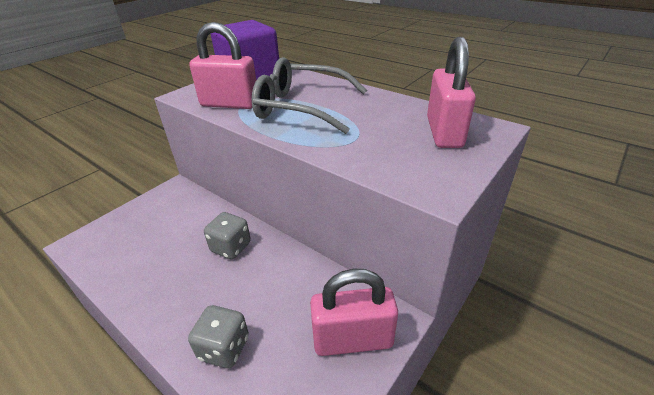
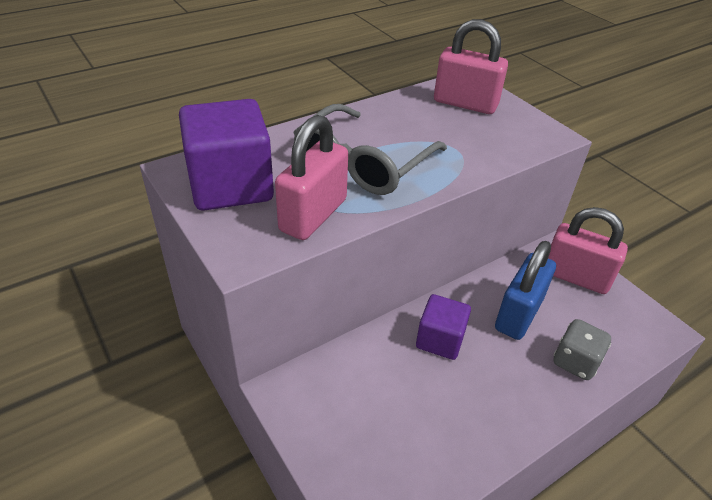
camera: 75 degrees left, 5 degrees up
grey dice [204,212,251,259] -> purple cube [416,294,471,360]
pink padlock [310,269,398,356] -> pink padlock turned 75 degrees counterclockwise [548,207,628,294]
none -> blue padlock [495,241,556,340]

